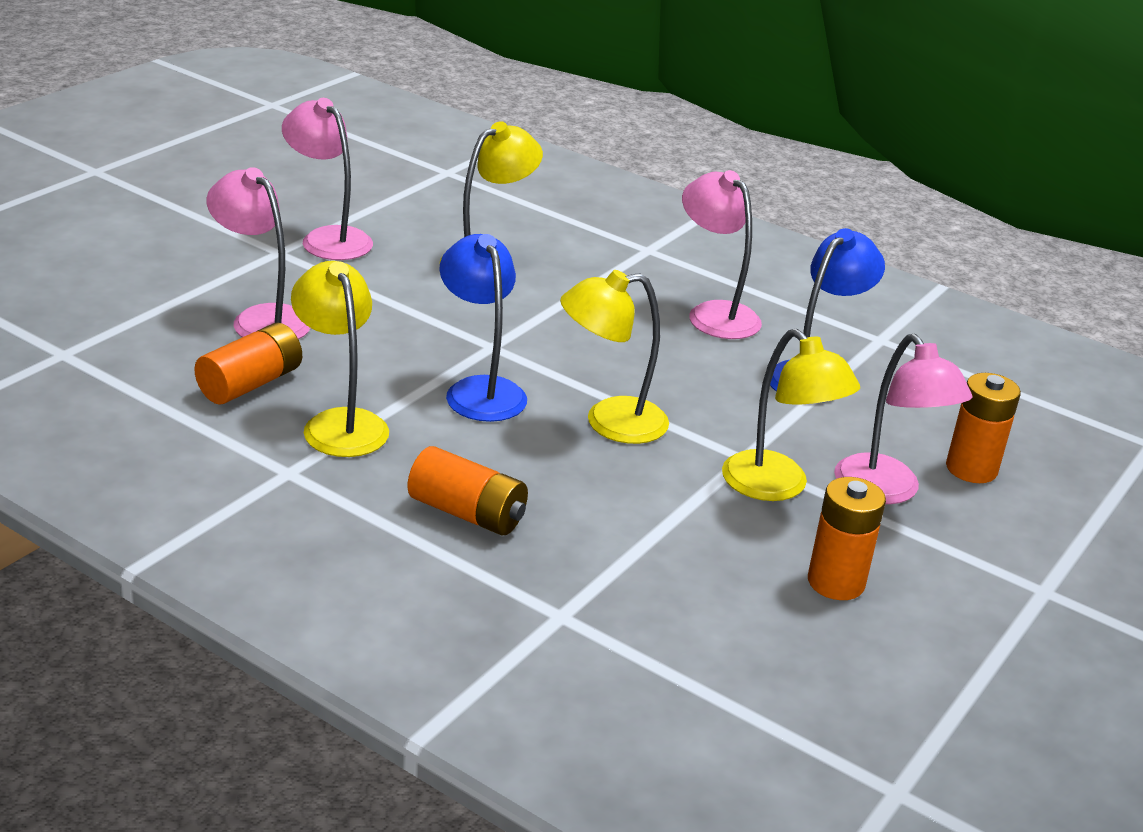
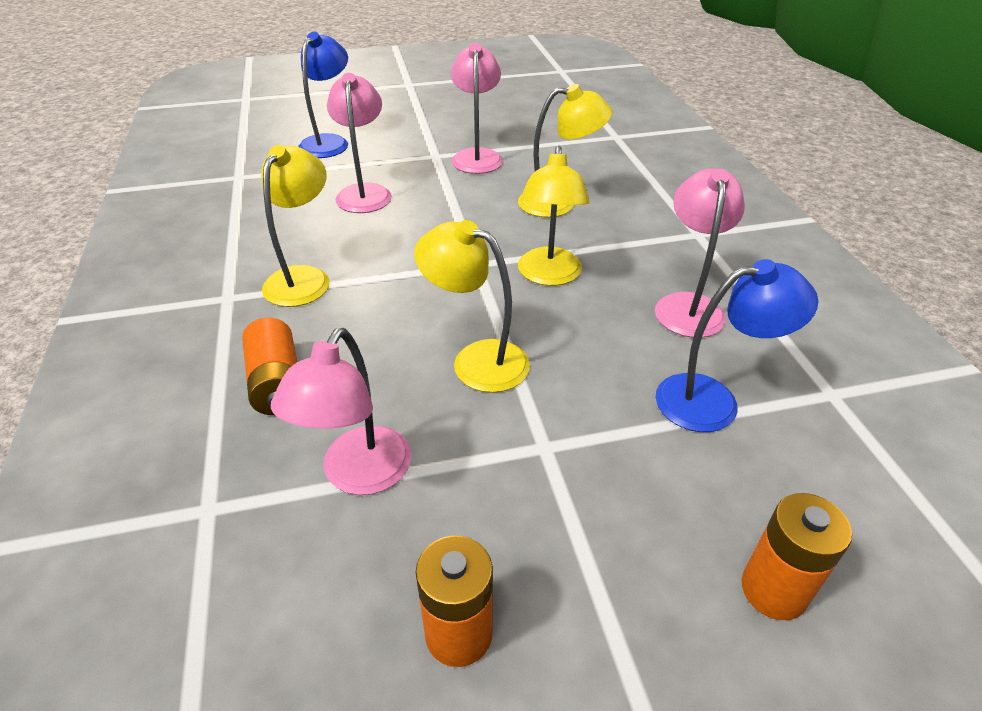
camera: 45 degrees right, 10 degrees up
orange battery [194,323,302,404] -> none
blue lamp [440,234,527,422] -> blue lamp moved to [298,32,348,158]
yellow lamp [722,329,860,501] -> yellow lamp moved to [518,146,590,286]
pink lamp [834,334,972,504] -> pink lamp moved to [271,328,411,495]

